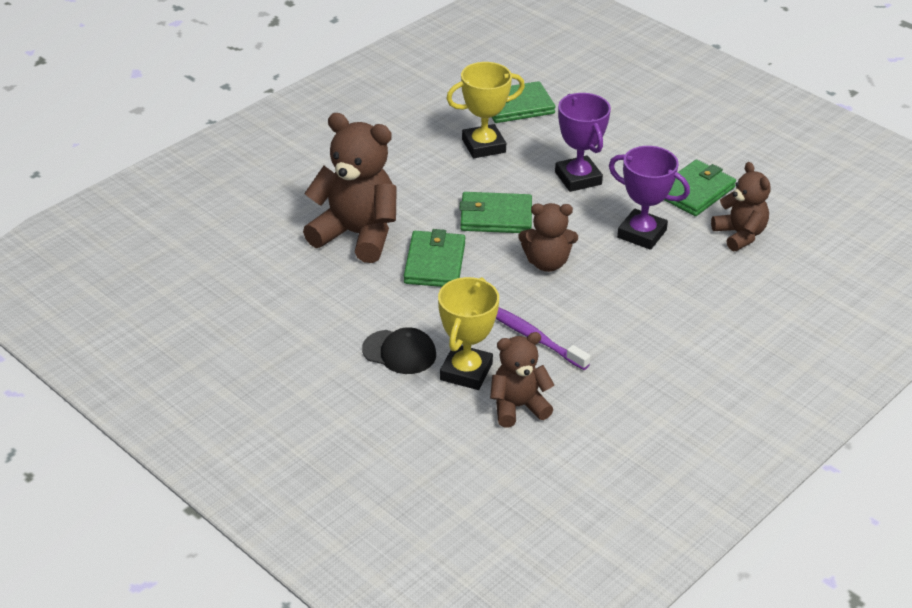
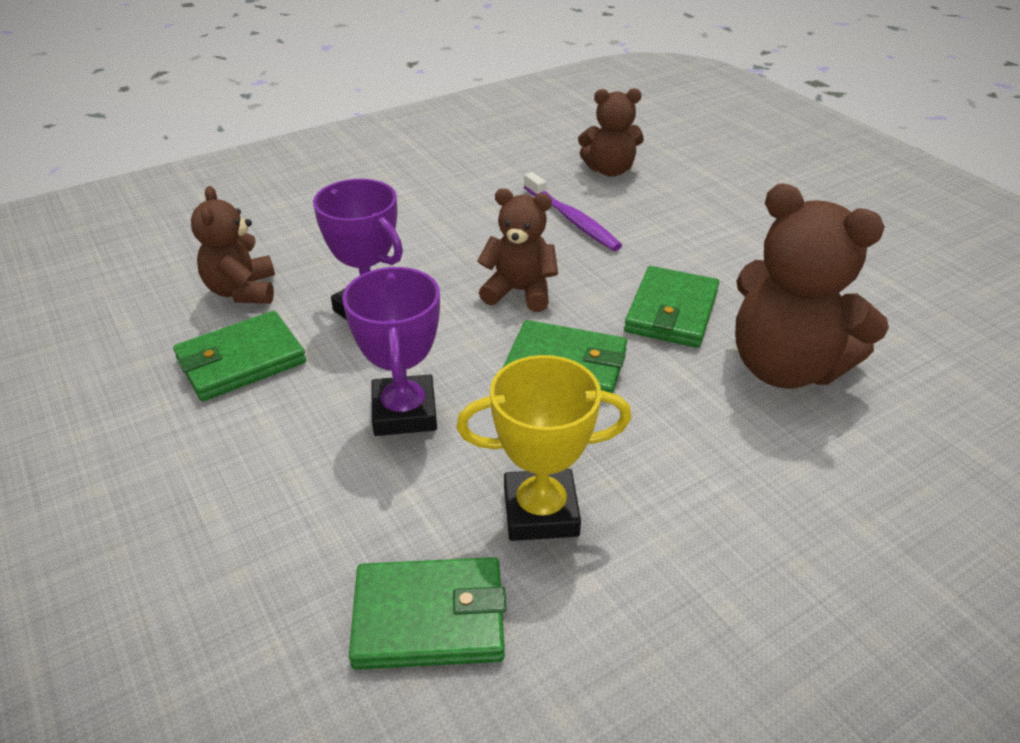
camera: 165 degrees left, 0 degrees up
black cap [362,327,436,374] -> none
yellow trophy [438,277,499,390] -> none

